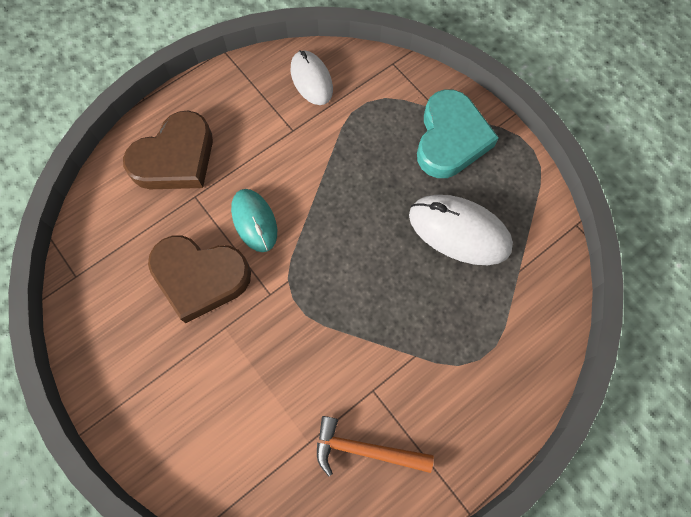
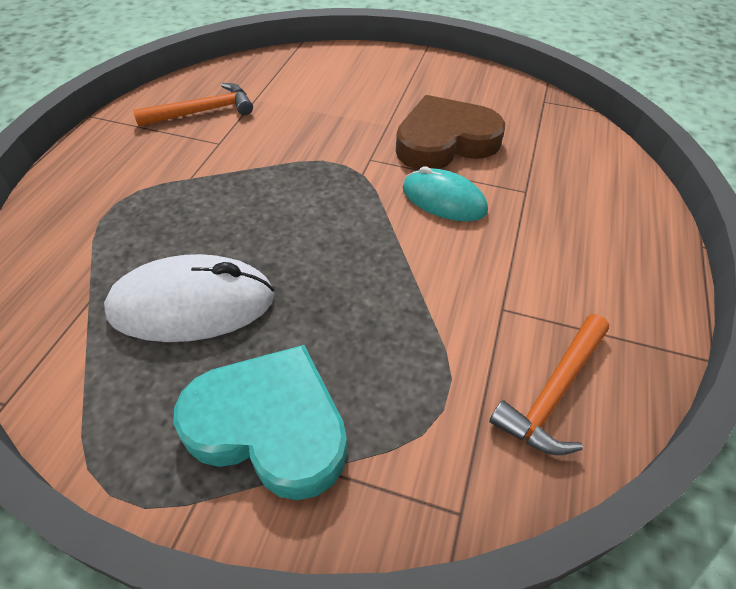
camera: 145 degrees right, 20 degrees down
brown heart [123,111,213,189] -> none
white mouse [291,50,333,105] -> orange hammer [489,314,609,455]
turquoise heart [417,89,499,178] -> turquoise heart turned 135 degrees clockwise [173,345,347,500]

